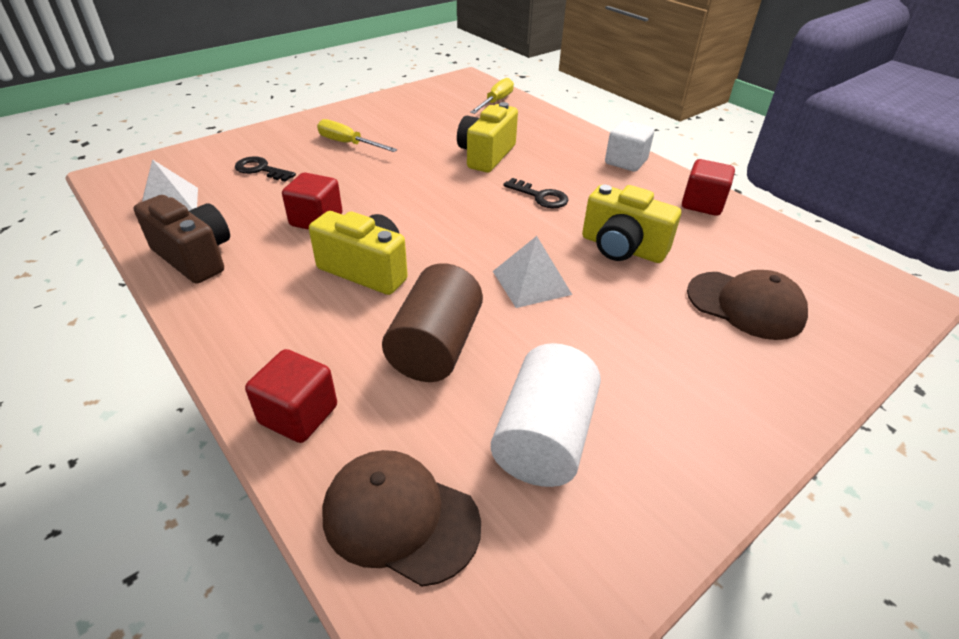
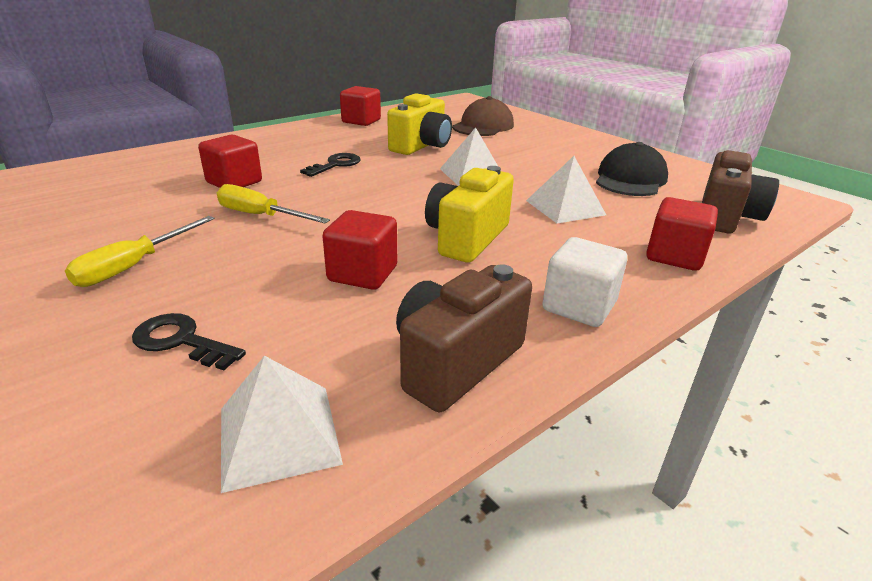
camera: 90 degrees left, 10 degrees down
black key [235,156,296,182] -> black key turned 90 degrees clockwise [132,313,246,370]
brown cap [322,450,481,587] -> brown camera [702,150,779,233]
brown cylinder [382,263,483,382] -> white pyramid [526,156,606,223]
yellow camera [457,102,518,172] -> red cube [198,134,262,188]
yellow screwdriver [470,78,514,114] -> yellow screwdriver moved to [217,184,330,223]
white cylinder [491,343,601,487] -> black cap [596,142,668,196]
white cube [605,120,654,171] -> white cube moved to [542,237,627,327]

